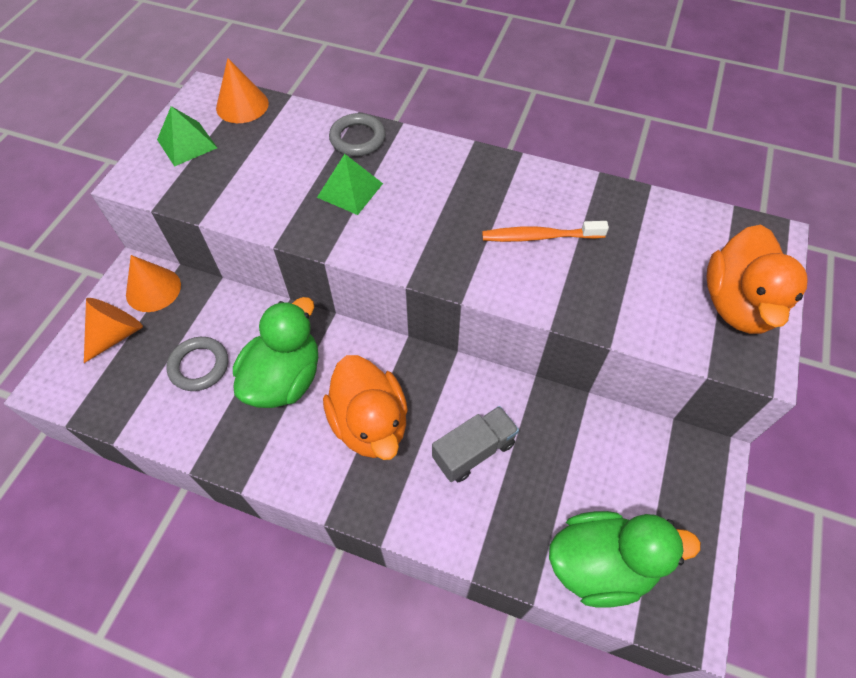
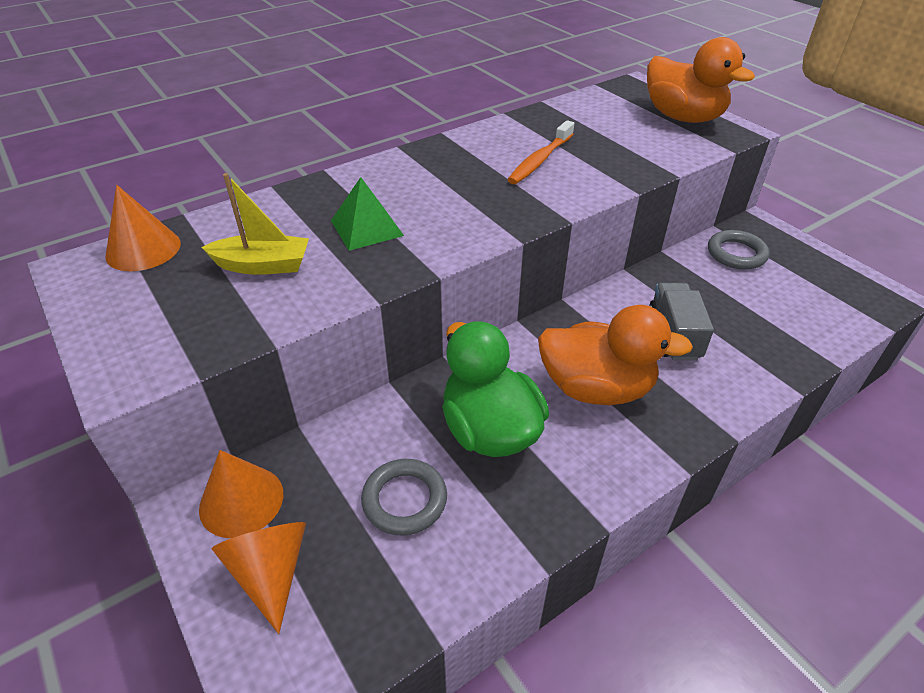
camera: 55 degrees left, 15 degrees down
green pyramid [157,106,217,166] -> none
grey ring [329,113,386,156] -> grey ring moved to [708,230,770,270]
green duck [549,511,701,608] -> none
none -> yellow boat [202,173,309,275]

